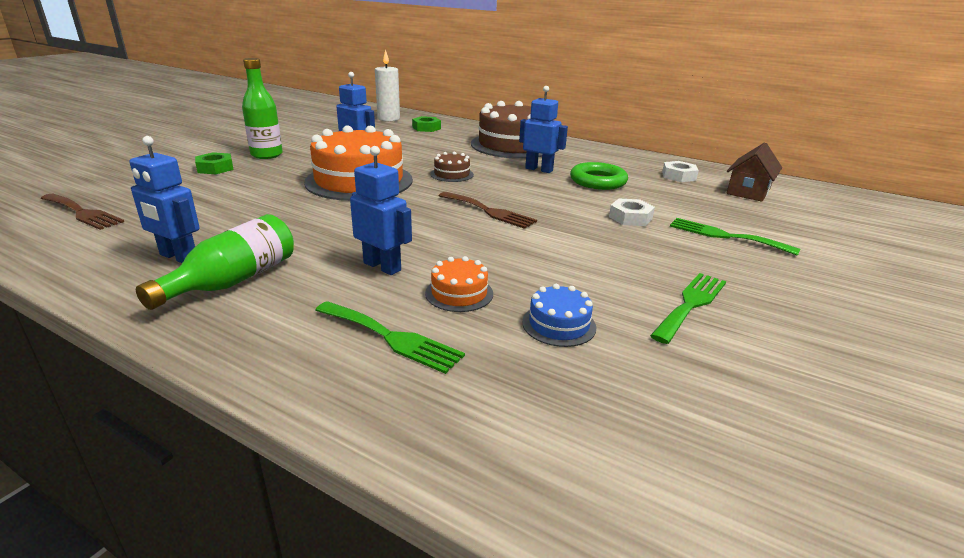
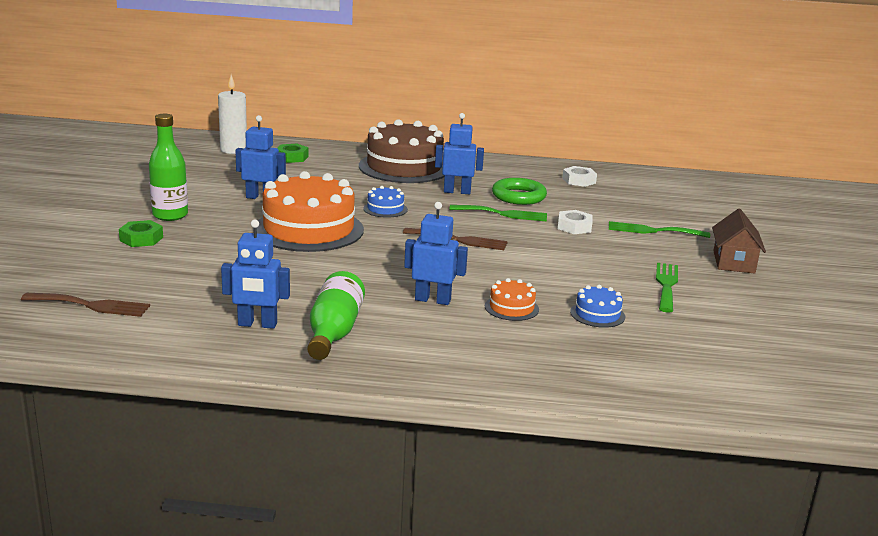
camera: 25 degrees left, 5 degrees down
green fork [315,301,465,374] -> green fork moved to [449,205,547,222]
brown cake [430,152,474,182] -> blue cake [363,186,408,218]
brown house [726,143,782,202] -> brown house moved to [712,209,766,274]

